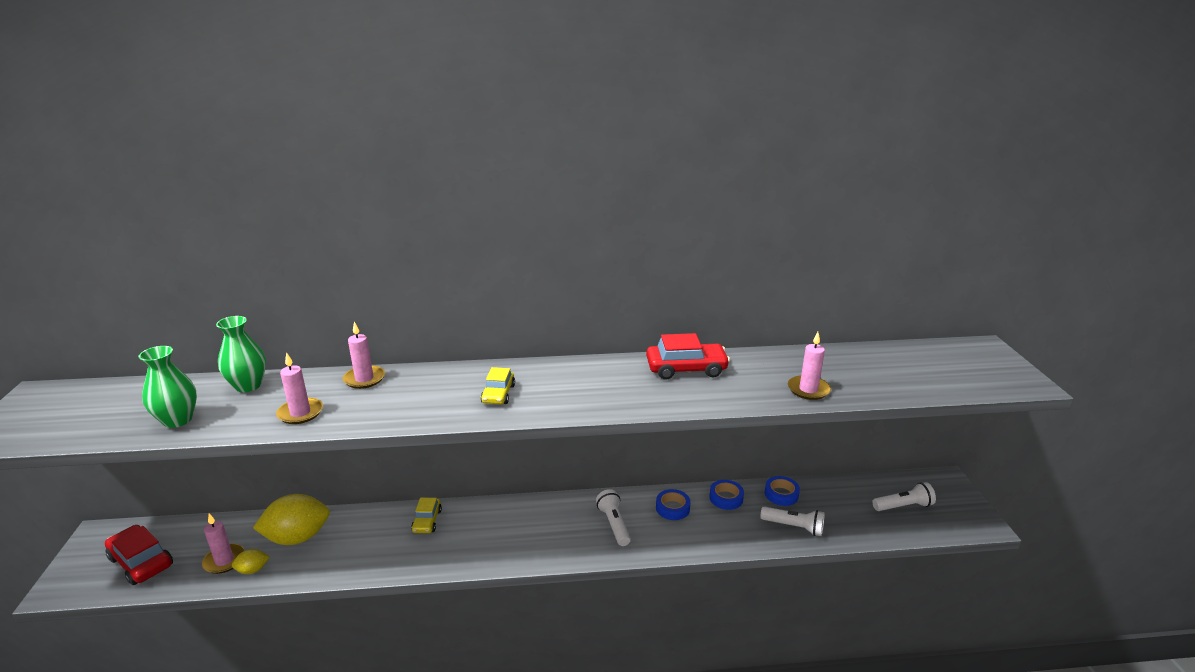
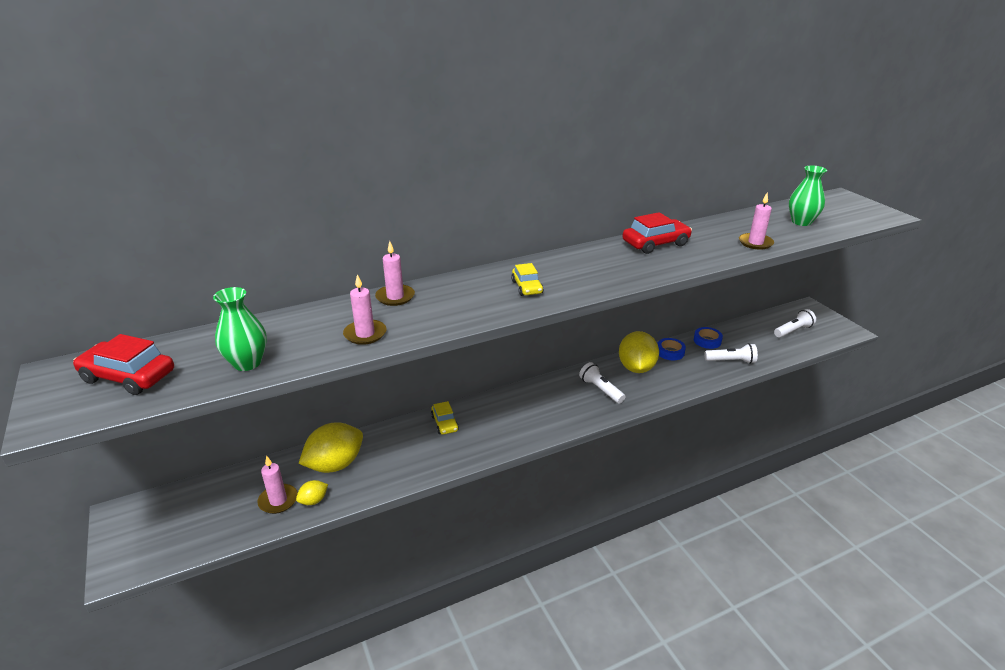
camera: 20 degrees left, 5 degrees up
red car [105,525,173,585] -> red car moved to [73,334,174,395]
green vase [216,316,266,392] -> green vase moved to [789,165,827,226]
blue tape [656,489,691,520] -> yellow lemon [619,331,659,373]

